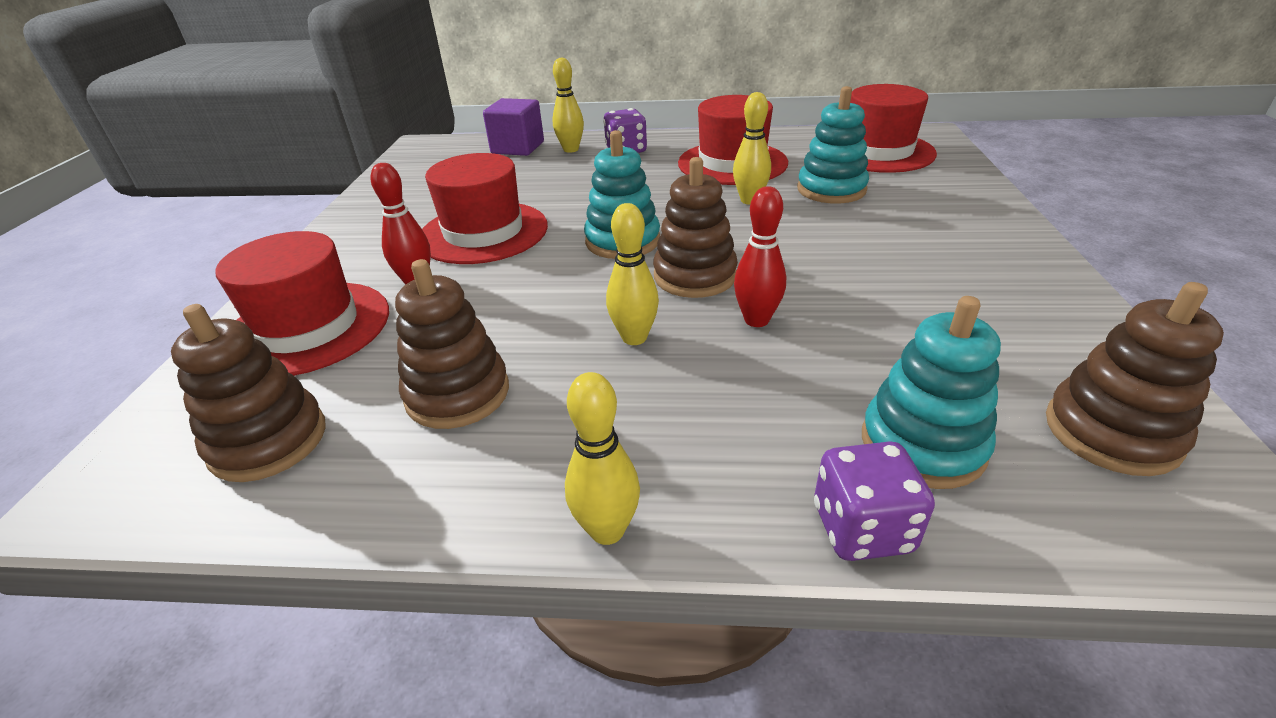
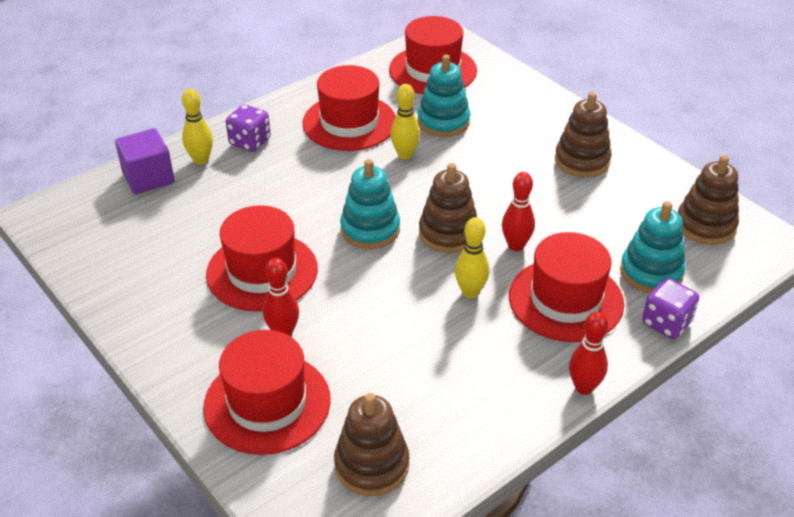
camera: 45 degrees left, 5 degrees up
brown stacking toy [395,259,509,429] -> brown stacking toy moved to [555,92,612,178]
yellow bowling pin [565,372,640,545] -> red bowling pin [569,312,608,395]
none -> red hat [509,232,624,342]

